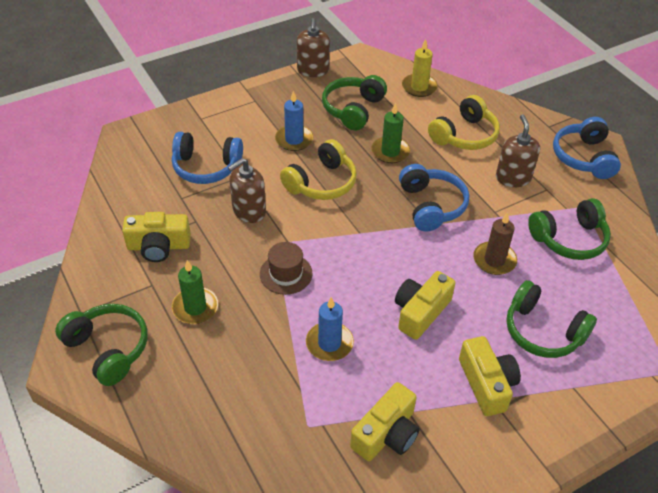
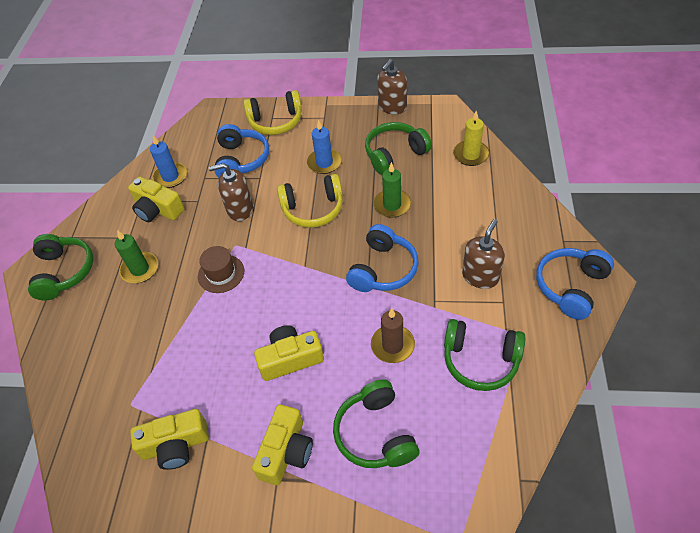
camera: 40 degrees right, 5 degrees up
blue headphones [172,132,243,184] -> blue headphones turned 135 degrees counterclockwise [215,124,269,178]
blue candle [306,297,354,361] -> blue candle moved to [150,135,187,188]
yellow headphones [428,95,500,150] -> yellow headphones moved to [243,90,302,135]

